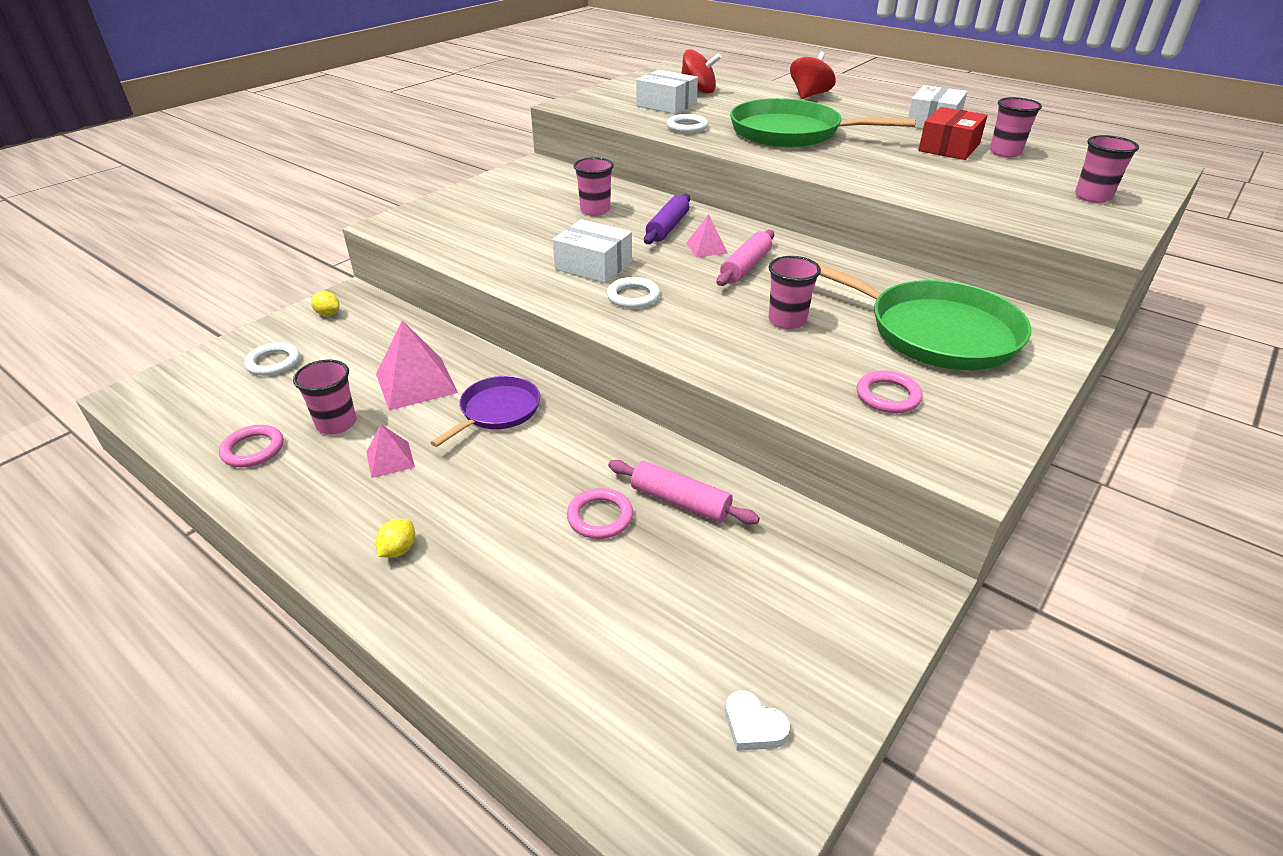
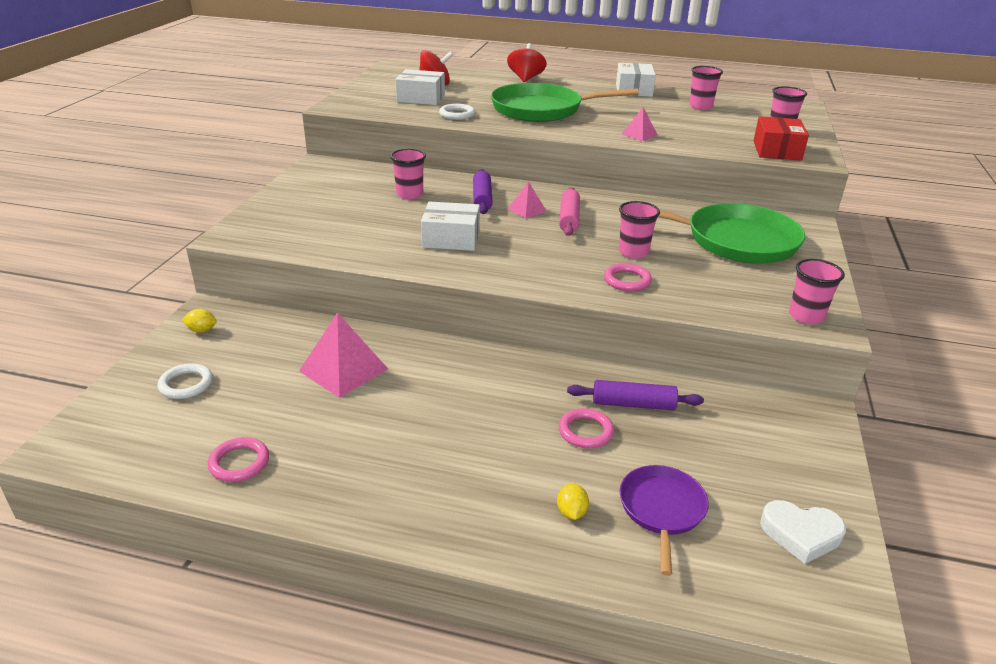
camera: 25 degrees left, 5 degrees down
pink cup [293,360,357,434] -> pink cup moved to [789,259,845,324]
pink pyramid [366,424,415,478] -> pink pyramid moved to [621,107,657,141]
yellow lemon [376,519,415,558] -> yellow lemon moved to [557,483,589,520]
purple pan [430,376,540,447] -> purple pan moved to [620,465,709,576]
white ring [607,277,660,308] -> none
pink rolling pin [608,460,760,525] -> purple rolling pin [567,380,704,411]
white heart [725,690,790,751] -> white heart [760,500,846,564], size x1.55
pink ring [857,370,923,413] -> pink ring moved to [604,263,652,291]
red box [918,107,988,160] -> red box moved to [753,116,809,161]

